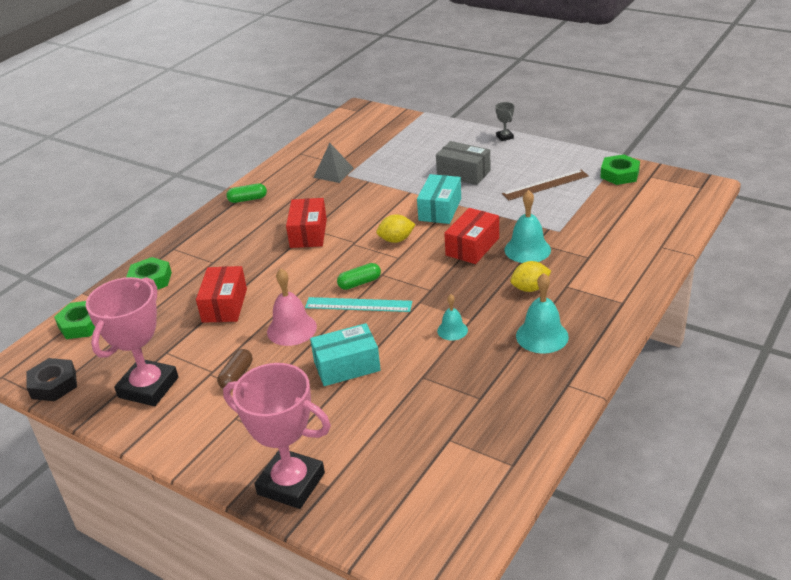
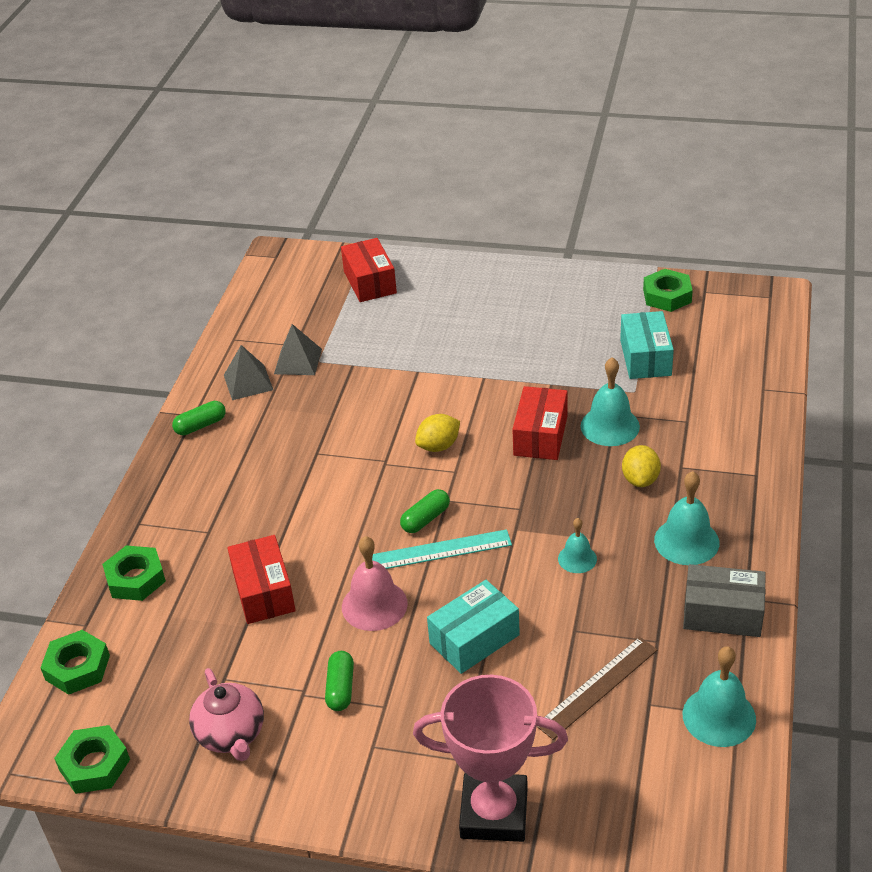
camera: 20 degrees left, 5 degrees up
black nut [26,358,77,401] -> green nut [54,725,130,794]
pink trophy [86,277,178,406] -> pink teapot [189,668,264,761]
brown capsule [217,349,253,389] -> green capsule [325,651,354,711]
red box [286,198,327,248] -> red box moved to [341,238,397,302]
turquoise box [417,174,461,224] -> turquoise box moved to [620,311,674,379]
grey box [436,141,491,185] -> grey box moved to [683,564,766,637]
grey trophy [495,102,514,141] -> none
brown ruler [502,170,589,200] -> brown ruler moved to [536,637,657,740]
yellow lemon [510,261,551,292] -> yellow lemon turned 45 degrees counterclockwise [622,445,661,487]
none -> grey pyramid [224,345,273,400]
none -> turquoise bell [683,646,756,747]

